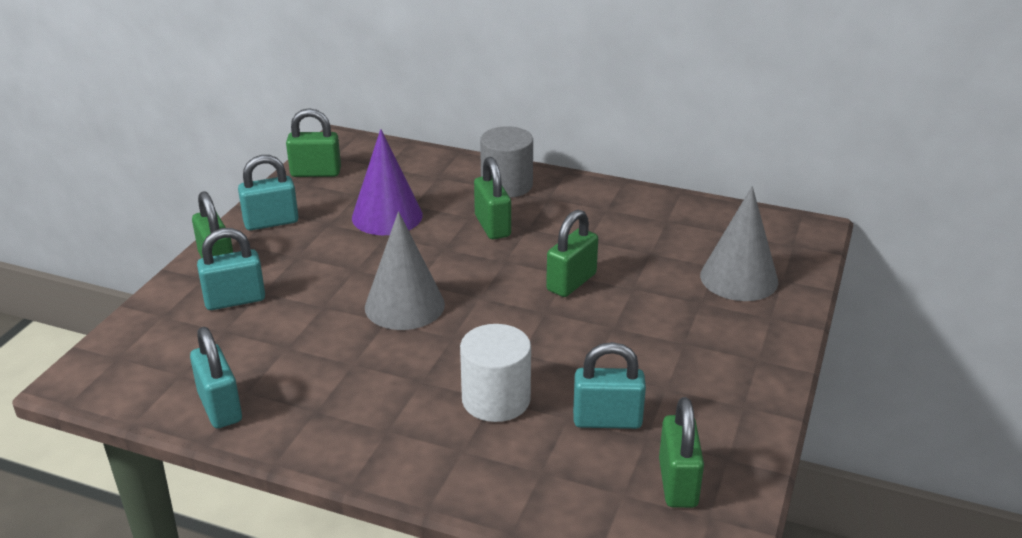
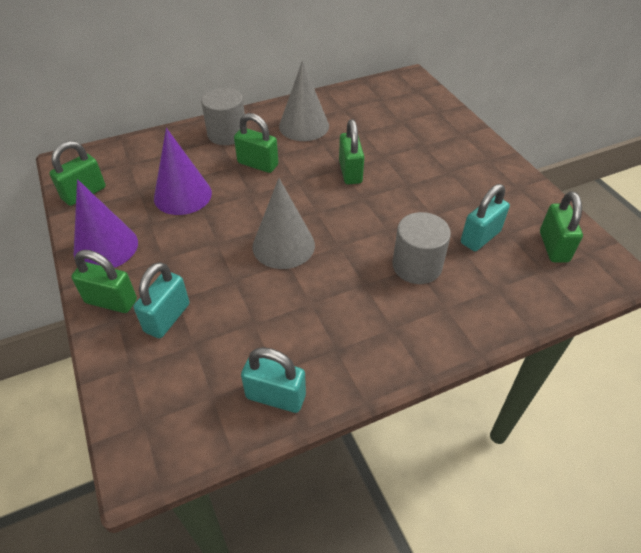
camera: 45 degrees left, 15 degrees up
turquoise padlock [238,155,299,230] -> purple cone [74,179,138,268]
white cylinder [460,324,531,422] -> grey cylinder [392,212,451,284]
green padlock [659,397,704,508] -> green padlock turned 45 degrees clockwise [540,191,583,262]
grey cone [700,186,778,301] -> grey cone moved to [279,61,329,141]

